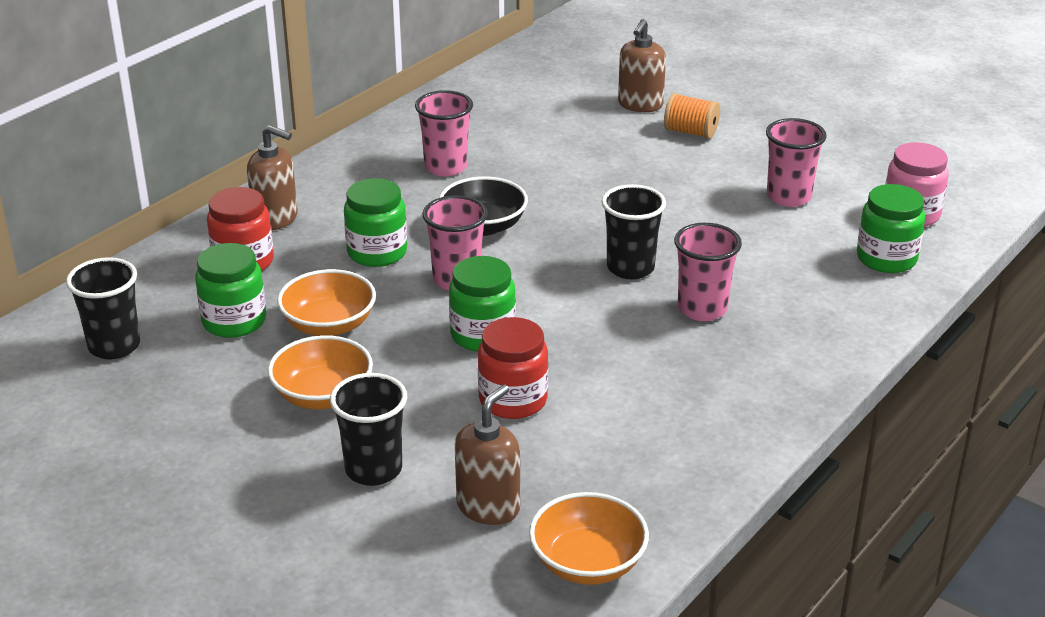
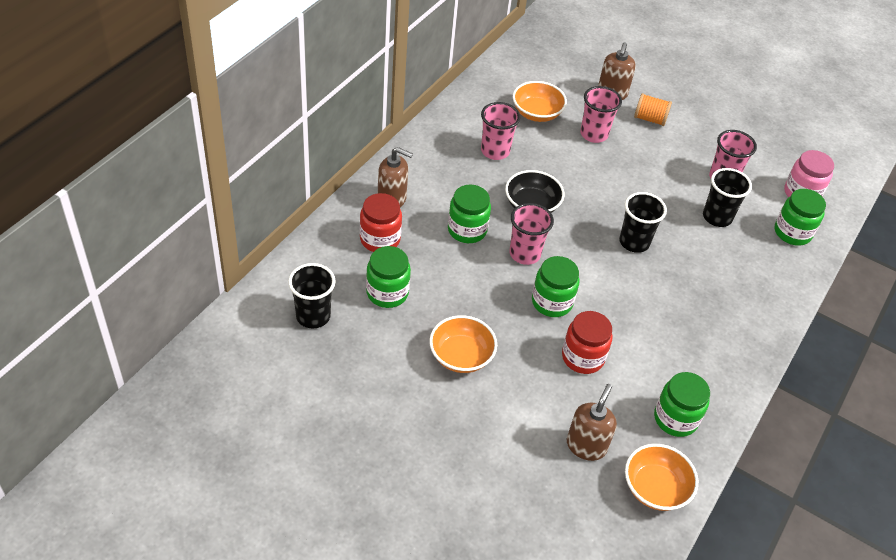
camera: 10 degrees left, 15 degrees up
orange bowl [277,269,376,336] -> orange bowl moved to [513,81,567,122]
black cup [330,373,407,486] -> black cup moved to [703,168,752,227]
pink cup [674,223,742,321] -> pink cup moved to [580,86,622,143]
none -> green jar [654,372,710,437]

